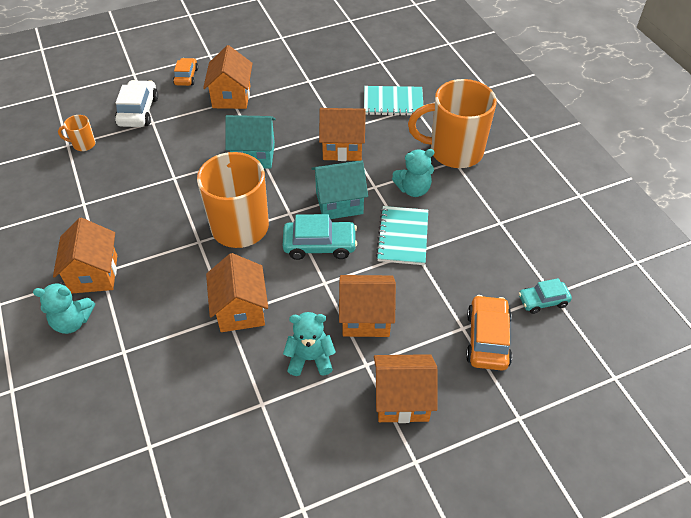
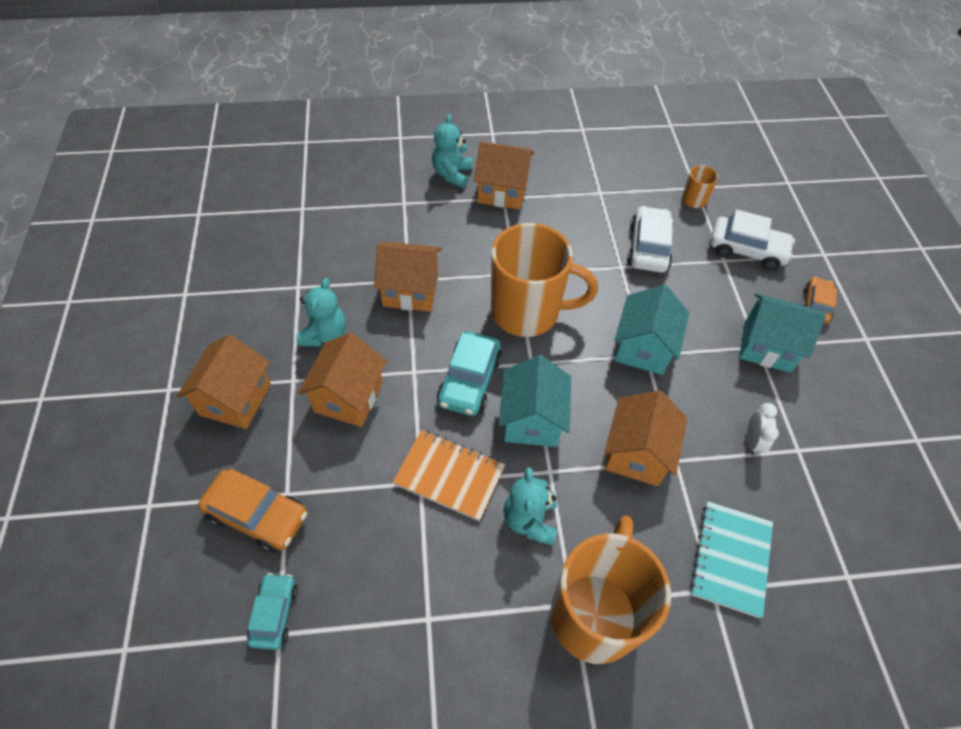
camera: 105 degrees right, 5 degrees up
orange car [173,58,198,86] -> orange car turned 90 degrees counterclockwise [804,277,837,324]
orange house [203,45,253,109] -> turquoise house [739,293,826,373]
turquoise notebook [376,206,428,265] -> orange notebook [393,430,505,521]
none -> white car [627,206,674,273]
none -> white clock [747,403,779,456]

